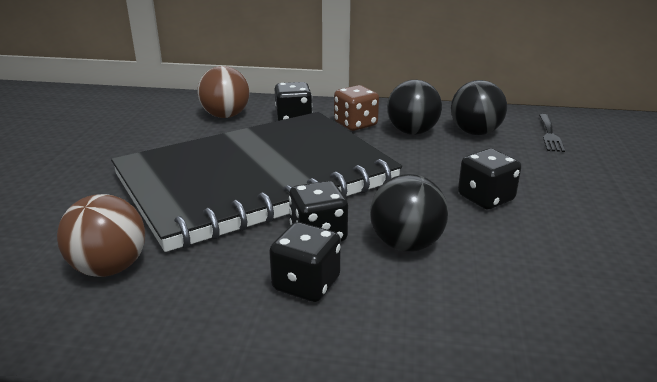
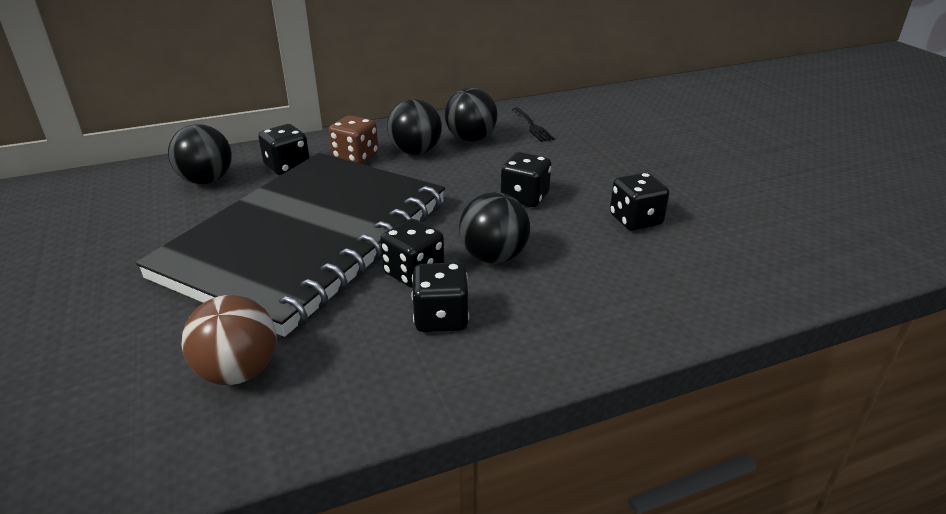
camera: 30 degrees left, 5 degrees up
brown ball [197,66,249,118] -> black ball [168,124,232,184]
none -> black dice [610,172,669,231]

